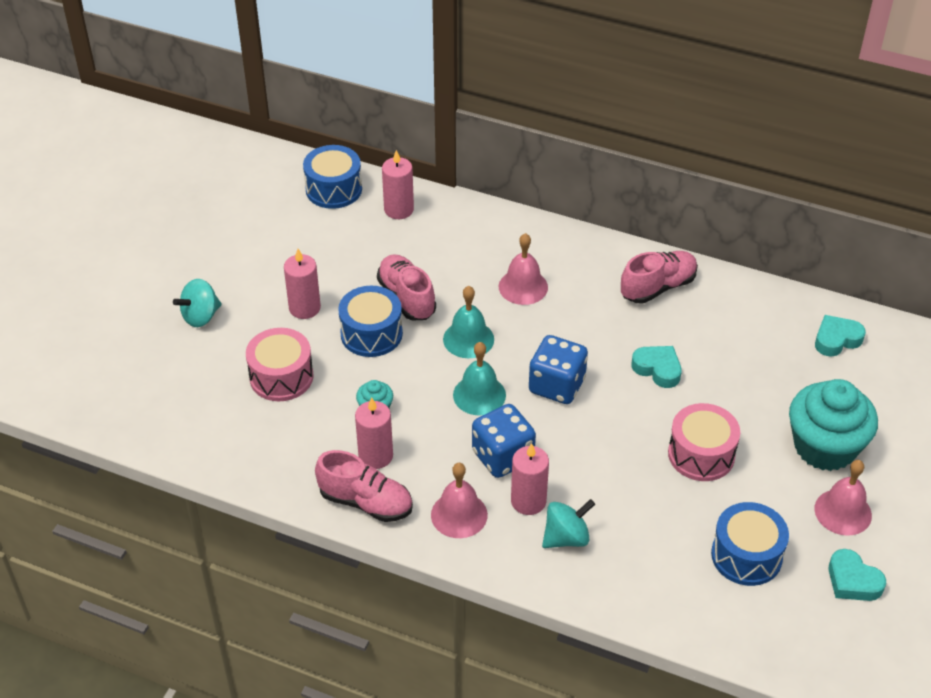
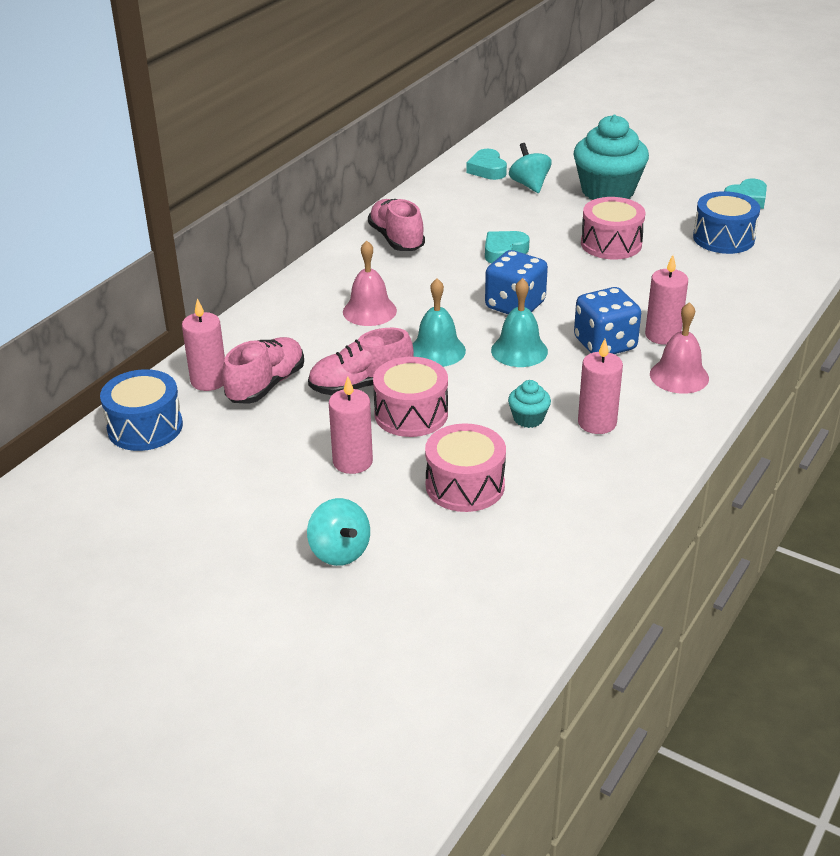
camera: 80 degrees left, 10 degrees down
pink shoe [315,450,413,522] -> pink shoe moved to [222,337,304,404]
blue drum [338,286,403,357] -> pink drum [373,357,448,437]
turquoise spinning top [542,499,595,548] -> turquoise spinning top moved to [509,143,552,193]
pink bell [815,460,872,536] -> none

